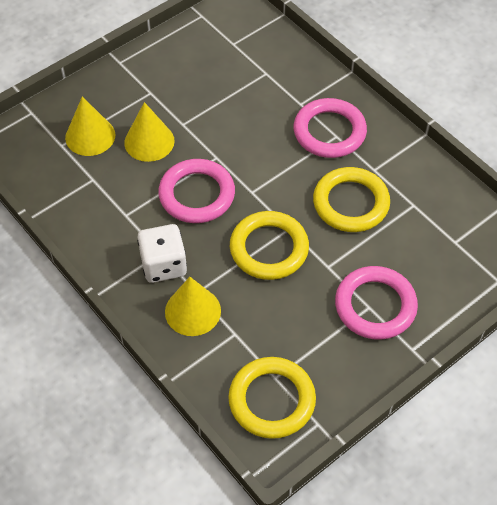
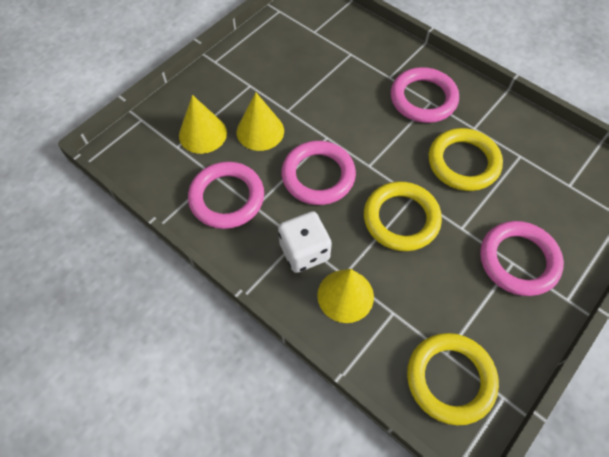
camera: 10 degrees left, 5 degrees up
none -> pink ring [188,162,264,229]

